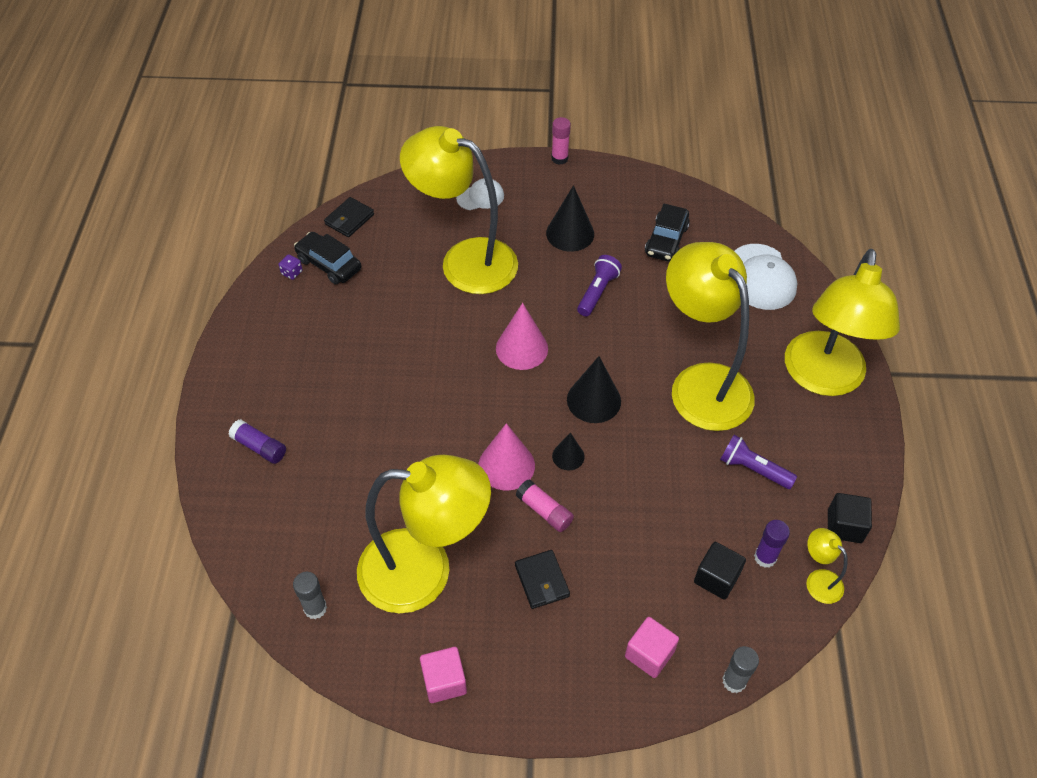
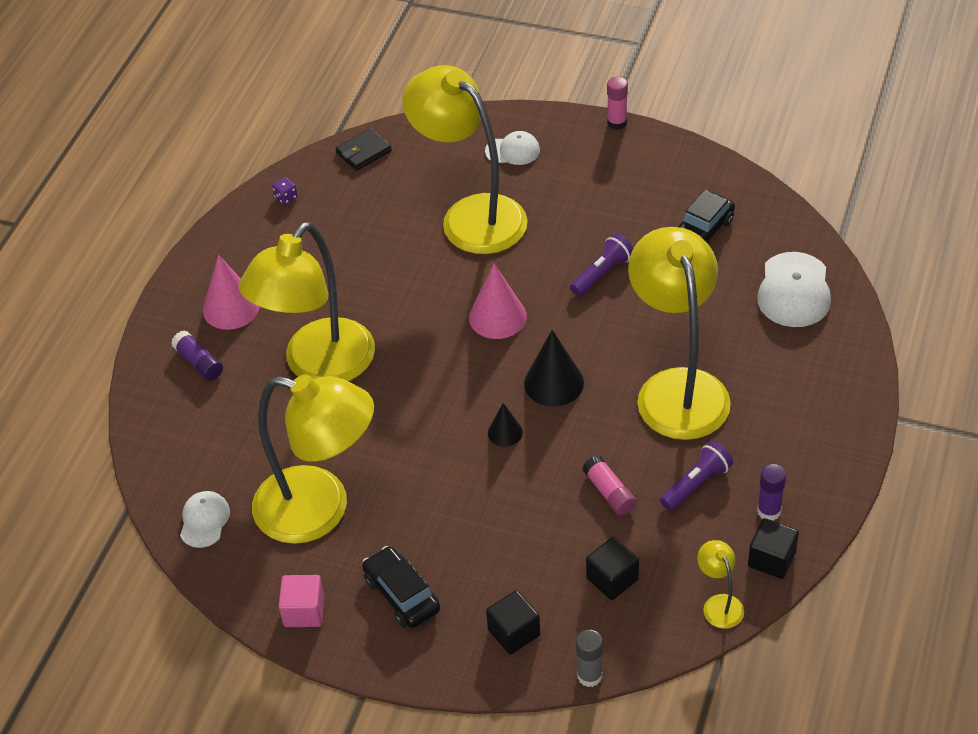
camera: 20 degrees right, 5 degrees down
grey glue stick [293,572,327,619] -> white cap [180,491,230,548]
black car [294,232,361,285] -> black car moved to [362,546,440,628]
pink cone [478,423,535,491] -> pink cone moved to [203,254,260,330]
black wallet [515,550,570,609] -> none
pink glue stick [516,479,574,532] -> pink glue stick moved to [583,456,636,516]
black cone [546,185,594,252] -> none
pink cube [625,617,679,678] -> black cube [486,590,540,655]
purple flashlight [720,435,797,489] -> purple flashlight turned 90 degrees clockwise [660,441,733,511]
purple glue stick [754,520,790,568] -> purple glue stick moved to [757,464,786,521]
yellow lamp [785,249,900,396] -> yellow lamp moved to [238,222,375,381]

